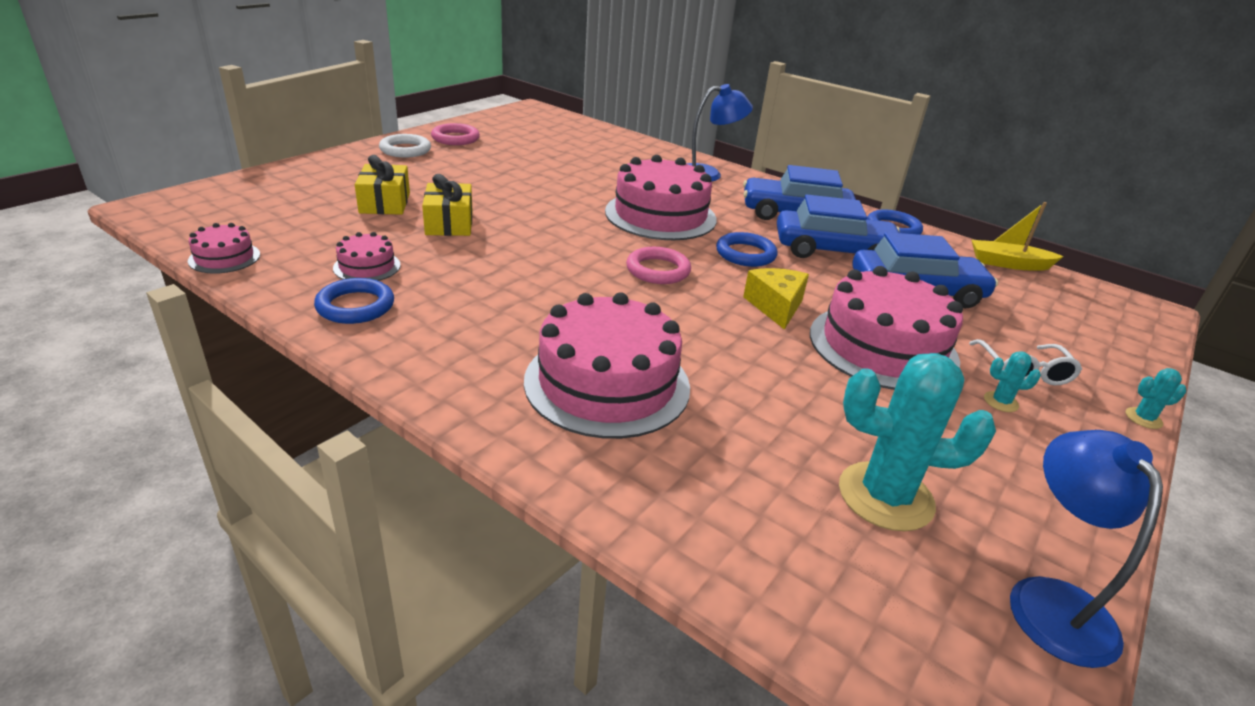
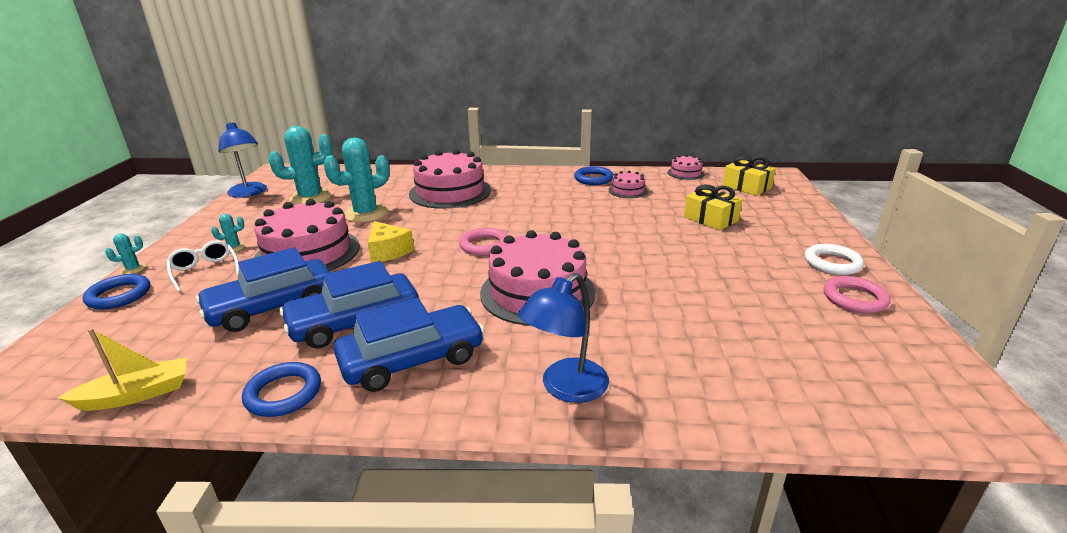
camera: 150 degrees right, 5 degrees down
yellow gift [422,174,473,236] -> yellow gift moved to [723,156,776,196]
blue ring [716,232,778,267] -> blue ring moved to [83,274,150,309]
none -> turquoise cactus [323,138,390,222]

